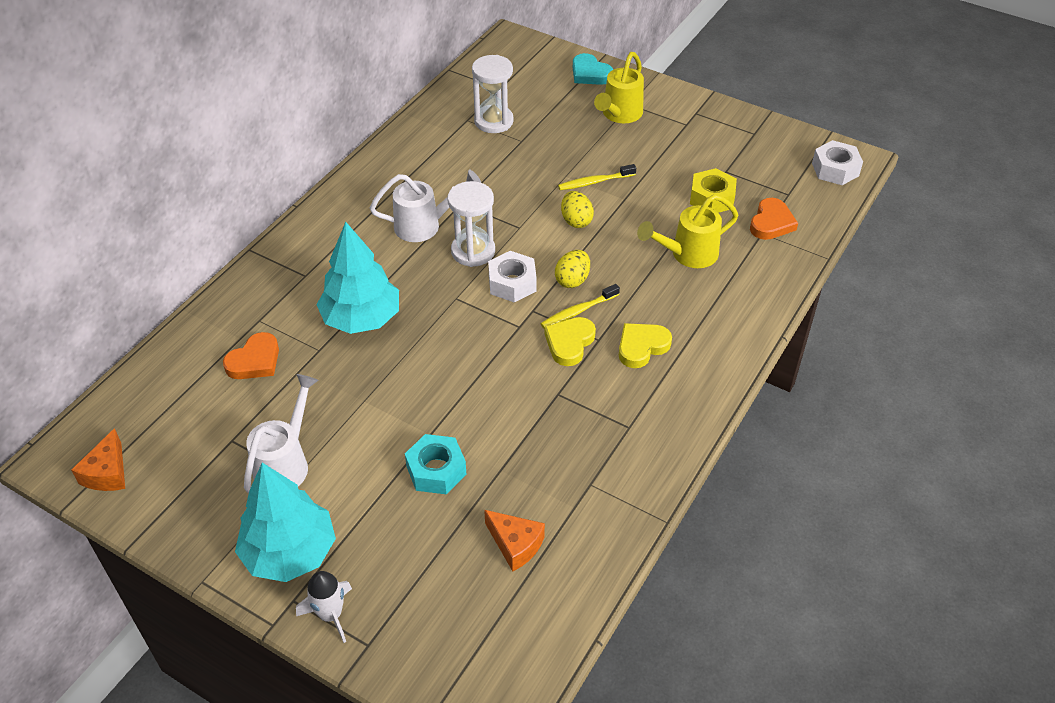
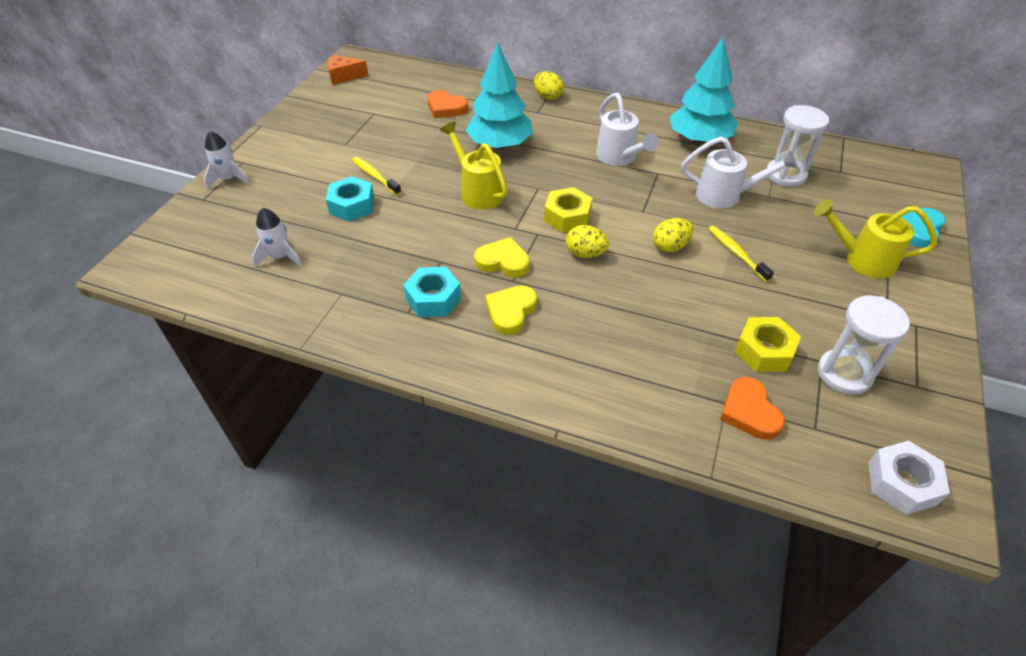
camera: 80 degrees right, 0 degrees up
turquoise tree [235,463,336,582] -> turquoise tree moved to [670,37,738,144]
white watering can [244,374,319,493] -> white watering can moved to [681,137,797,209]
white hourglass [447,181,495,267] -> white hourglass moved to [818,296,910,395]
orange cheese [484,510,545,571] -> white rocket [252,208,302,267]
white nut [488,251,537,303] -> yellow nut [544,187,592,233]
yellow toothbrush [540,284,620,328] -> yellow toothbrush moved to [352,157,401,195]
yellow heart [619,323,672,368] -> yellow heart turned 105 degrees counterclockwise [485,285,537,335]
yellow watering can [637,194,738,268] -> yellow watering can moved to [440,122,508,209]
orange heart [750,198,798,240] -> orange heart turned 60 degrees clockwise [720,377,785,440]
none -> turquoise nut [403,267,461,317]
none -> yellow egg [534,71,564,100]

